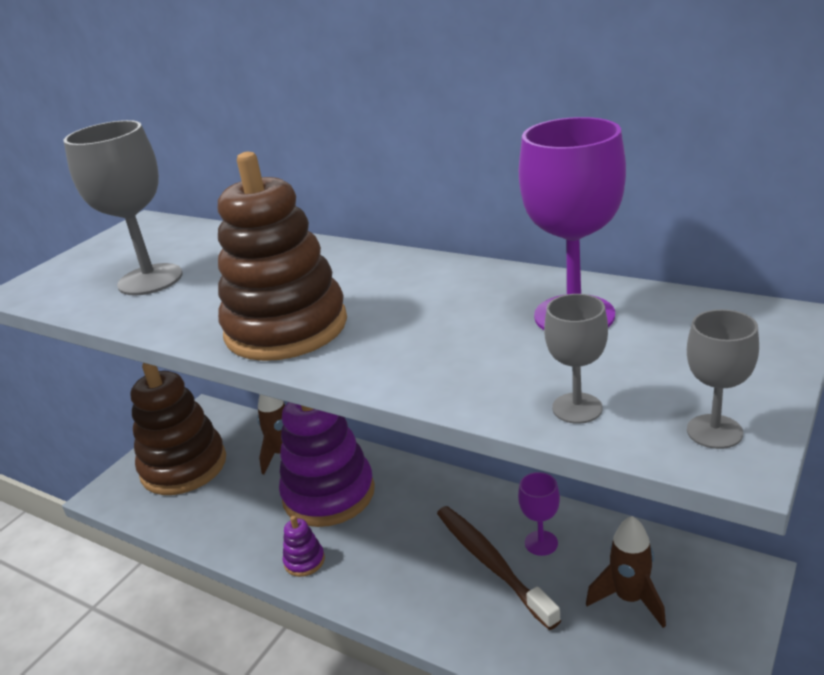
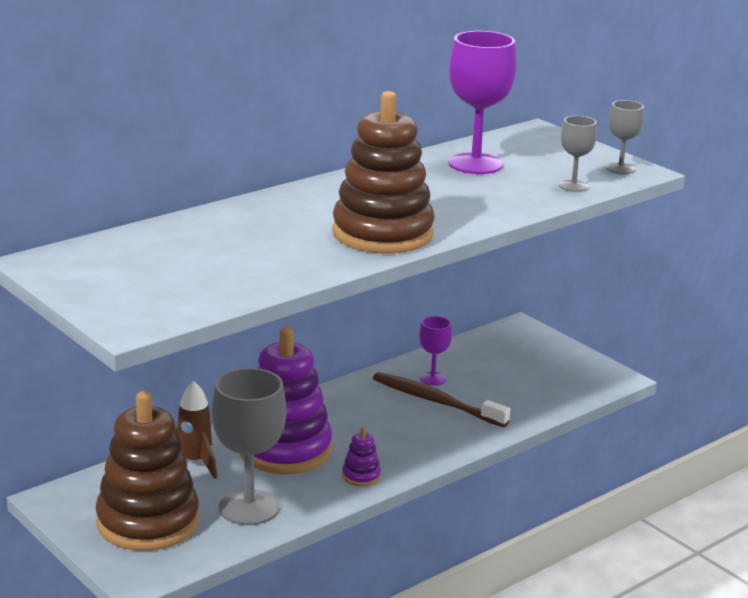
camera: 75 degrees left, 5 degrees down
grey goblet [63,120,183,295] -> grey goblet moved to [212,368,286,525]
brown toothbrush [437,506,561,630] -> brown toothbrush turned 45 degrees clockwise [373,372,510,427]
brown rocket [586,516,666,628] -> none

